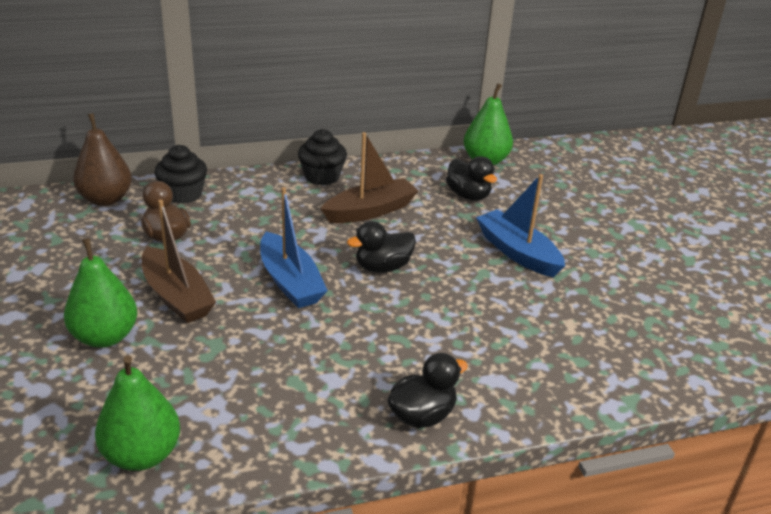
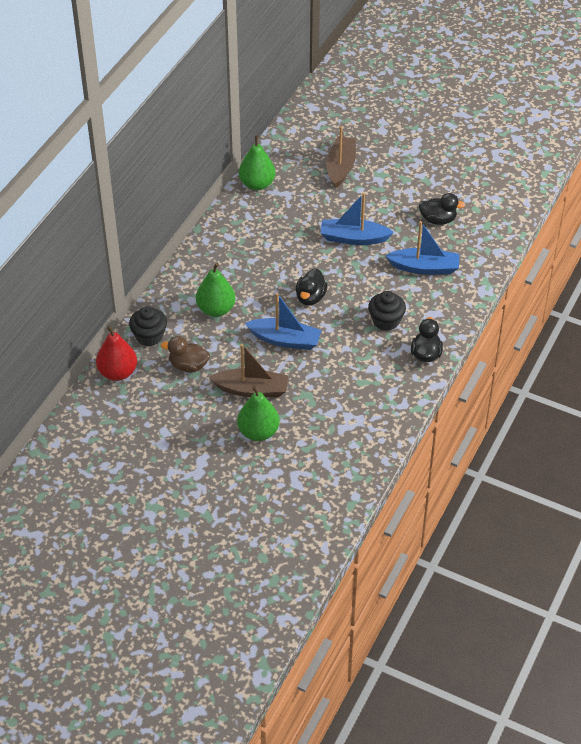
camera: 45 degrees left, 15 degrees up
brown pear [73,113,132,206] -> red pear [96,325,137,381]
green pear [95,355,180,471] -> green pear moved to [196,263,235,317]
black cupcake [298,129,347,185] -> black cupcake moved to [368,291,406,331]
brown boat [321,132,419,223] -> brown boat moved to [326,126,356,189]
black duck [446,156,497,200] -> black duck moved to [419,193,465,225]
none -> blue boat [385,221,460,274]

